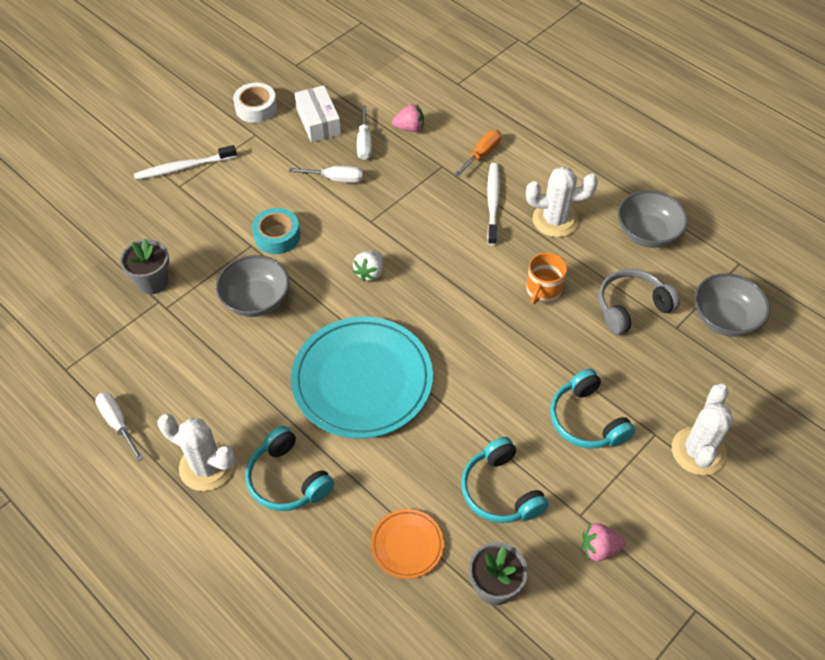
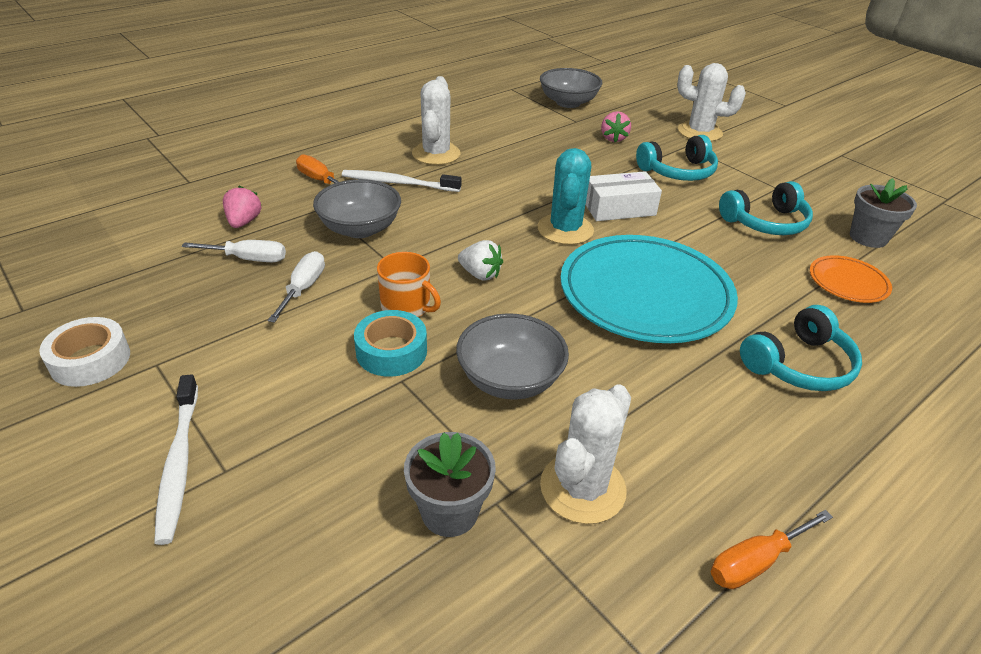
camera: 85 degrees left, 15 degrees down
white screwdriver [95,392,144,462] -> orange screwdriver [711,510,833,589]
white cactus [158,414,235,491] -> white cactus moved to [540,385,631,524]
white box [295,85,341,142] -> white box moved to [586,171,662,221]
orange mug [526,252,567,304] -> orange mug moved to [377,252,441,317]
pink strawberry [582,523,625,561] -> pink strawberry moved to [601,111,631,142]
grey headphones [598,269,680,335] -> none
grey bowl [618,190,688,248] -> grey bowl moved to [313,179,401,238]
none -> turquoise cactus [538,148,594,245]

